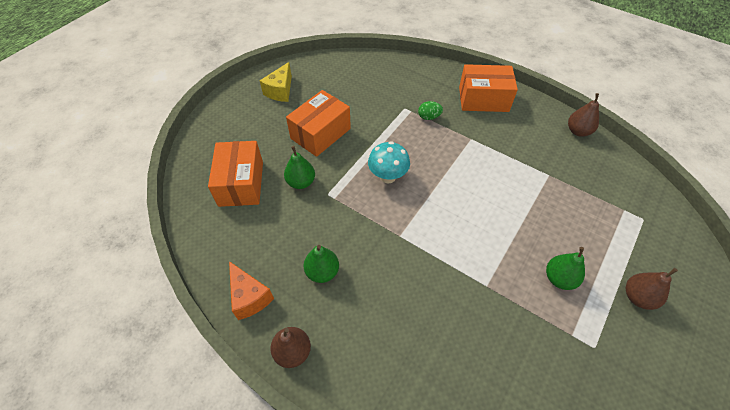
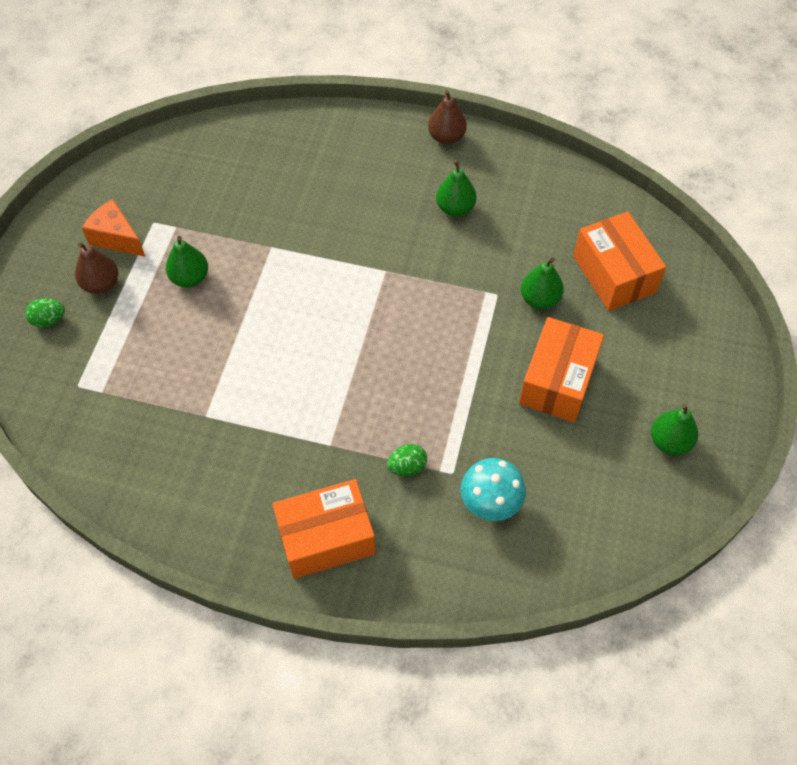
camera: 160 degrees right, 5 degrees up
orange cheese [229,261,274,320] -> orange cheese moved to [82,199,145,257]
yellow cheese [260,62,292,102] -> green pear [651,404,698,456]
turquoise mushroom [368,141,410,183] -> turquoise mushroom moved to [461,458,526,521]
brown pear [568,93,599,137] -> none
none -> green egg [25,298,65,327]

